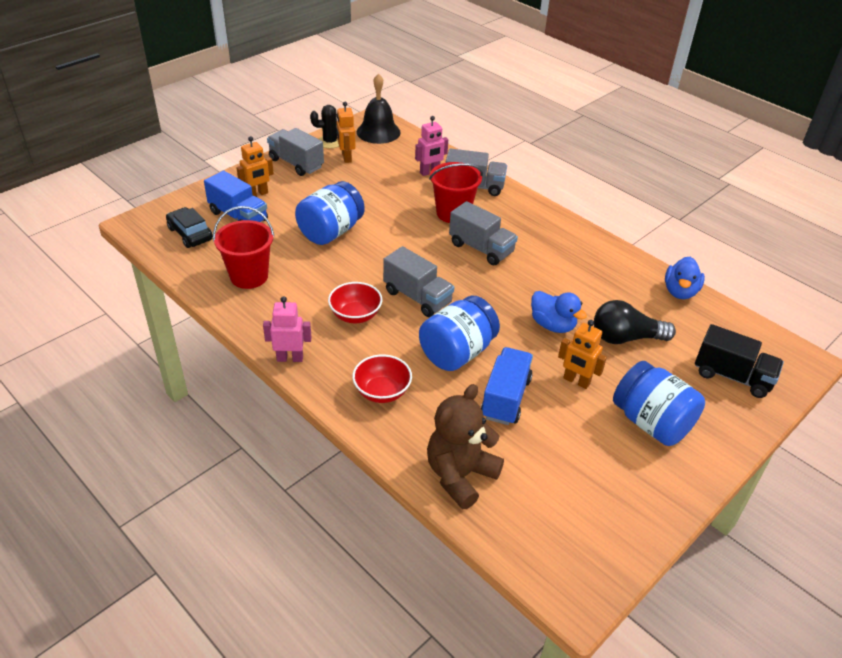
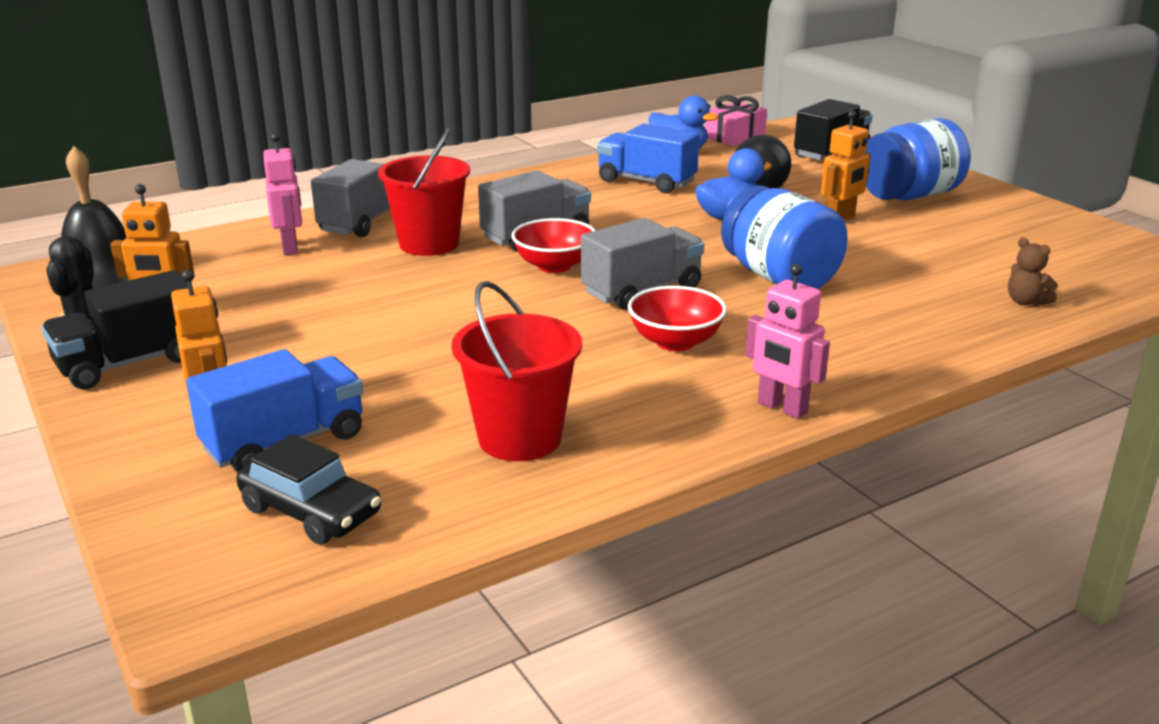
camera: 75 degrees left, 15 degrees down
black car [166,207,213,248] -> black car turned 120 degrees counterclockwise [236,434,381,545]
pink robot [263,296,312,362] -> pink robot turned 60 degrees counterclockwise [745,263,830,419]
grey truck [267,128,324,176] -> black truck [41,270,193,389]
blue jar [295,181,365,245] -> none
red bowl [352,354,412,403] -> red bowl moved to [511,218,596,273]
brown teddy bear [427,384,504,509] -> brown teddy bear [1008,238,1058,307], size x0.44
blue truck [481,347,533,425] -> blue truck moved to [597,124,699,193]
none -> pink gift [705,95,767,146]

